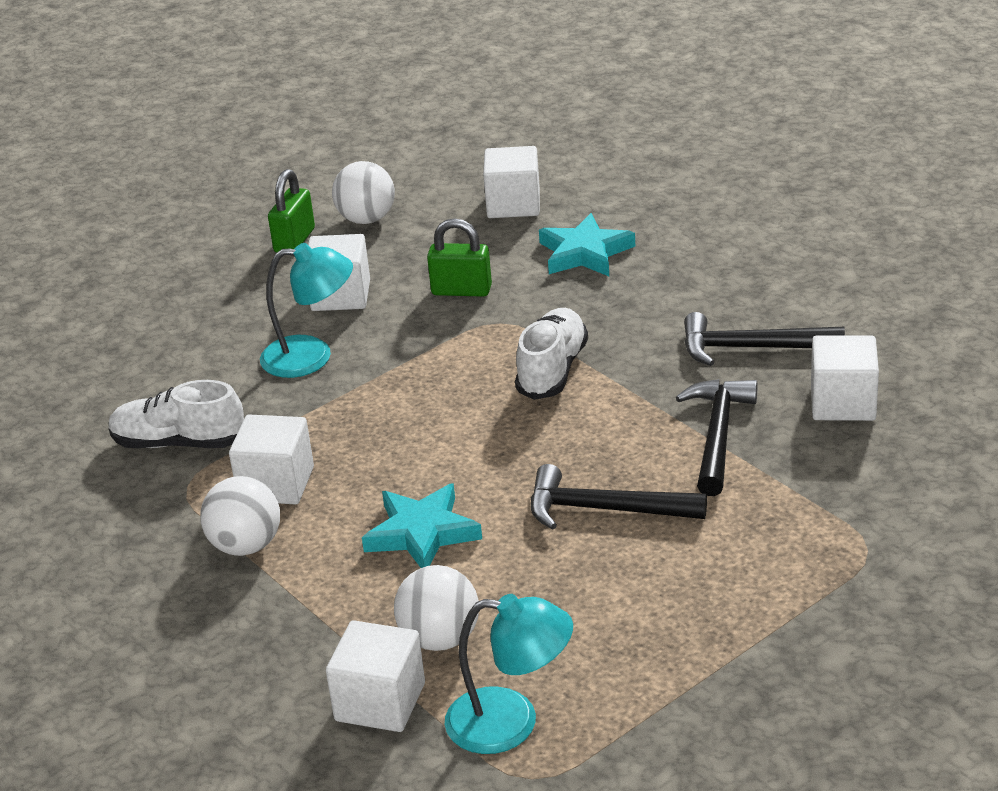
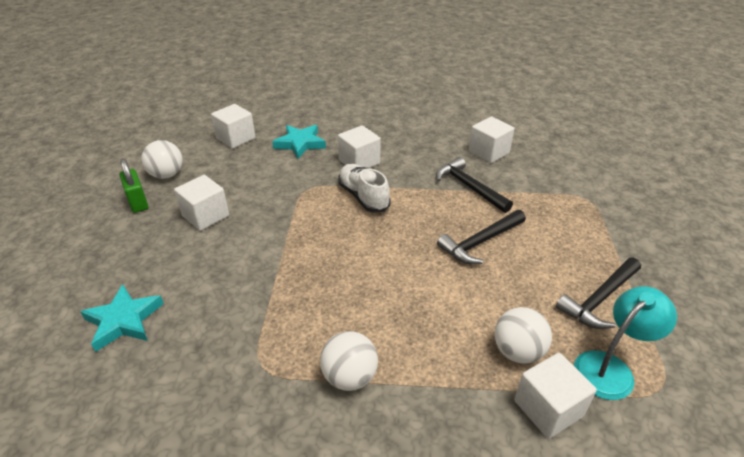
camera: 50 degrees left, 5 degrees up
white shoe [108,380,244,448] -> none
white cube [229,415,314,504] -> white cube moved to [338,125,381,168]
turquoise lamp [260,243,353,378] -> none
turquoise star [362,483,482,568] -> turquoise star moved to [80,284,164,352]
green padlock [427,218,492,297] -> none
black hammer [684,312,845,366] -> black hammer moved to [556,258,641,329]

